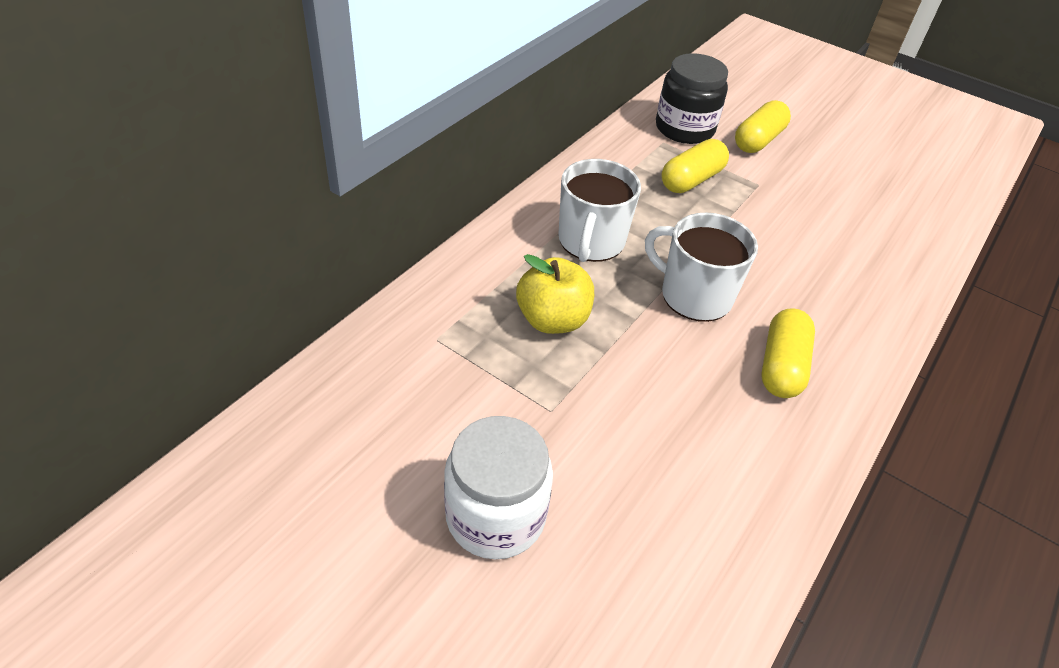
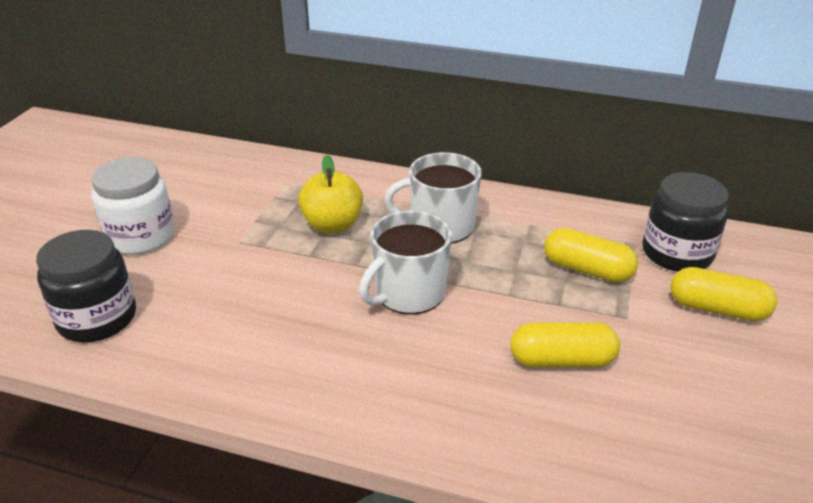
camera: 75 degrees right, 10 degrees down
white mug [645,213,758,322] -> white mug turned 150 degrees counterclockwise [359,211,452,315]
yellow capsule [761,308,815,398] -> yellow capsule moved to [511,322,620,367]
none -> black jar [36,230,136,342]

